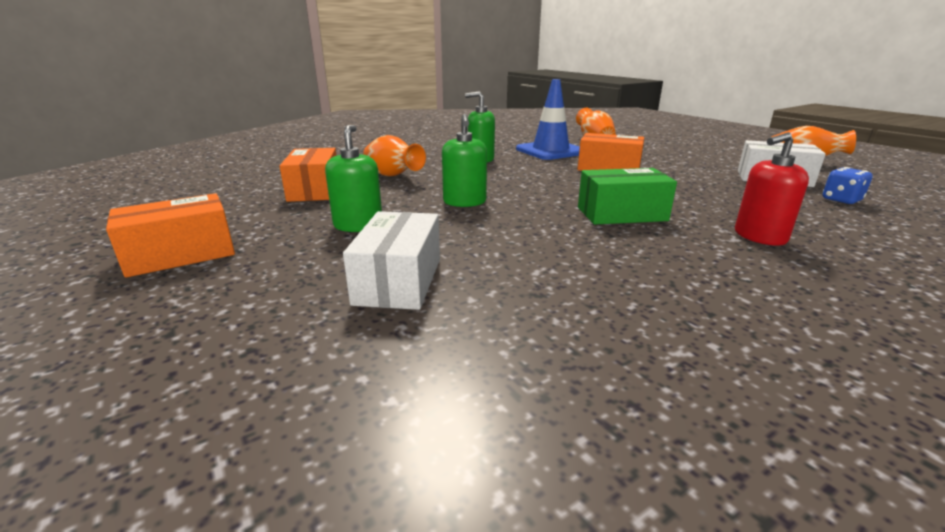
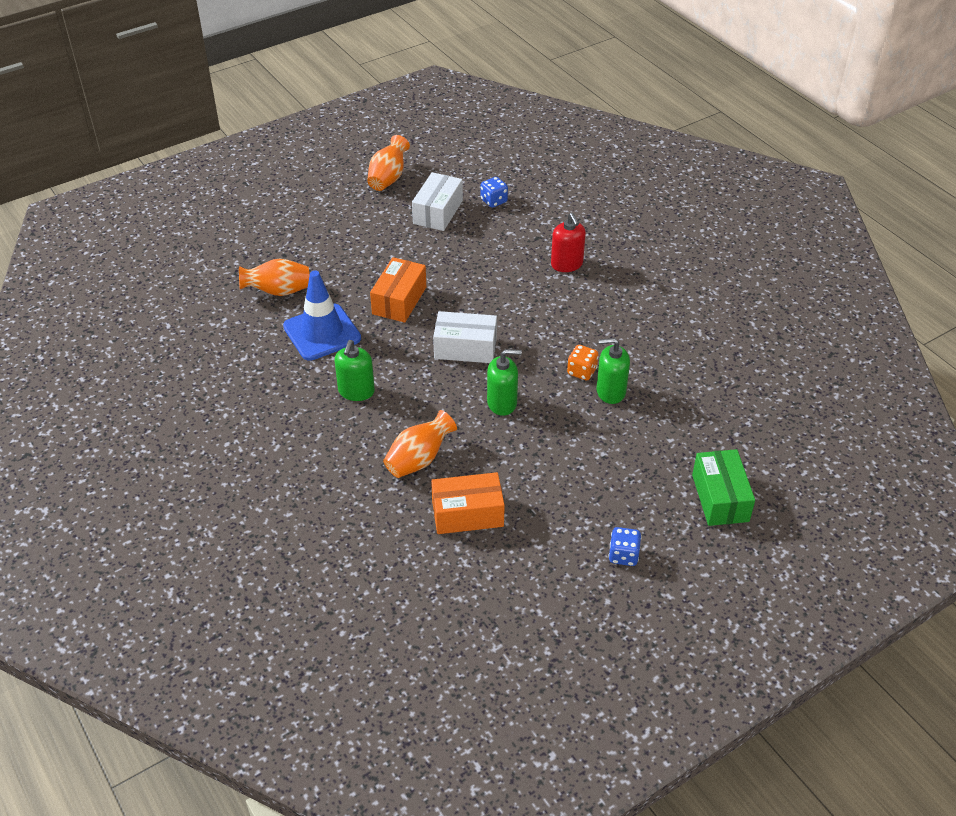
camera: 90 degrees left, 20 degrees up
orange box [106,193,235,278] -> blue dice [608,527,642,566]
green soap dispenser [325,125,382,232] -> green soap dispenser moved to [596,338,630,404]
white box [343,211,440,310] -> white box moved to [433,311,497,363]
green box [578,168,677,225] -> green box moved to [692,449,755,526]
none -> orange dice [567,345,599,380]

